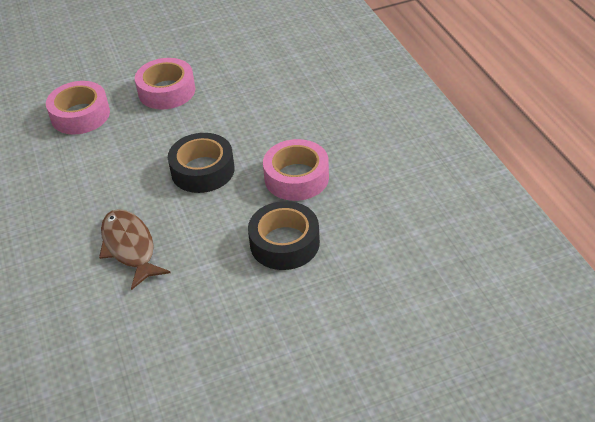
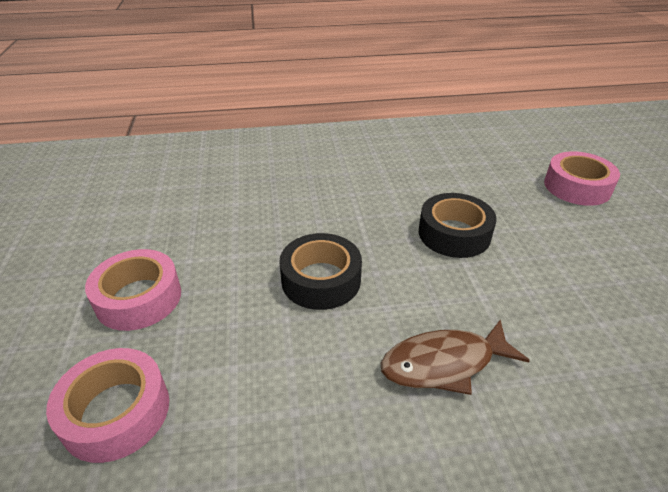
camera: 80 degrees left, 5 degrees down
pink tape [263,139,329,201] -> pink tape moved to [544,151,620,206]

